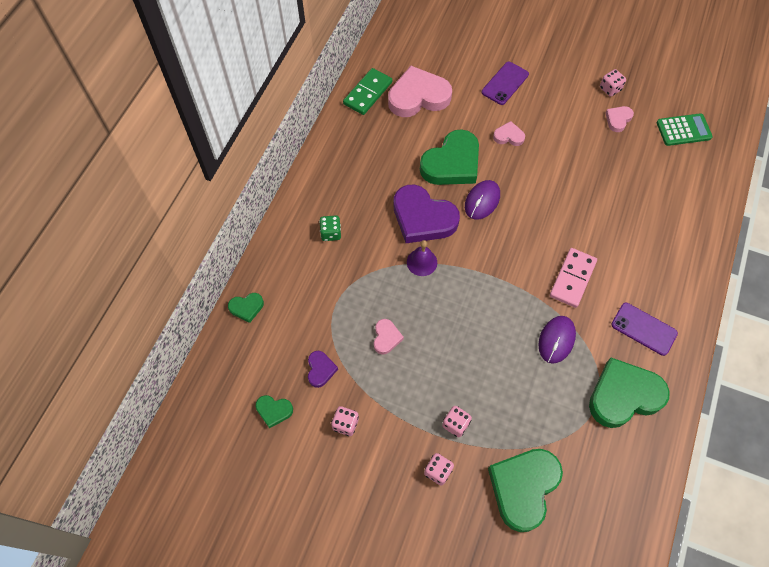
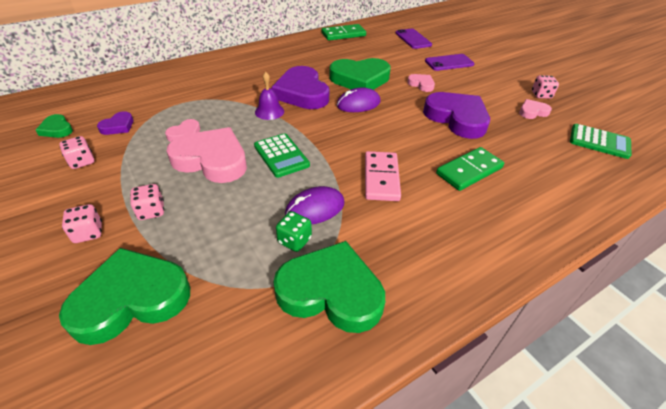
camera: 35 degrees right, 20 degrees down
green heart [228,293,264,323] -> none
green dice [319,215,341,241] -> green dice moved to [276,211,312,252]
pink heart [388,66,452,117] -> pink heart moved to [166,127,247,183]
pink domino [550,248,597,308] -> pink domino turned 60 degrees counterclockwise [365,151,401,201]
purple phone [611,303,678,356] -> purple phone moved to [395,29,432,49]
none -> green calculator [254,133,310,178]
none -> purple heart [423,92,490,139]
none -> green domino [436,147,504,191]

